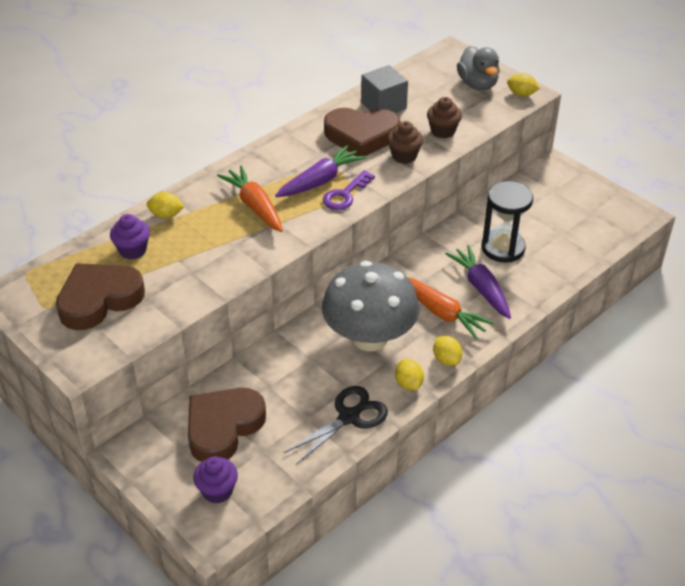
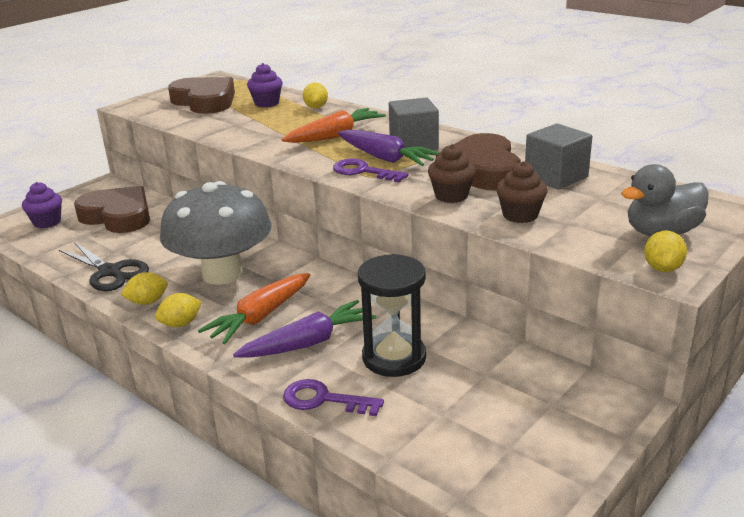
camera: 85 degrees right, 15 degrees down
none -> purple key [283,379,384,416]
none -> grey cube [389,97,439,150]

